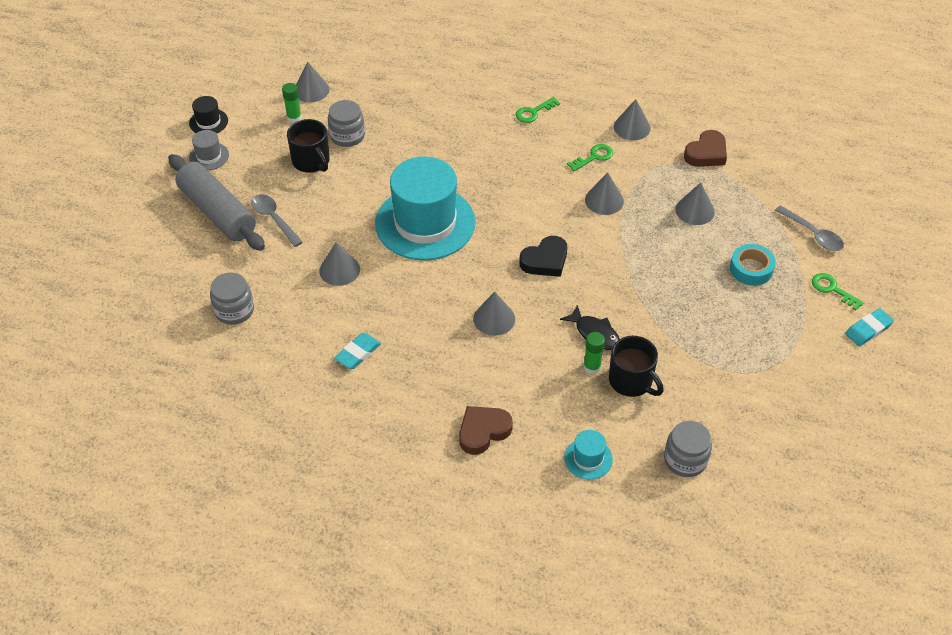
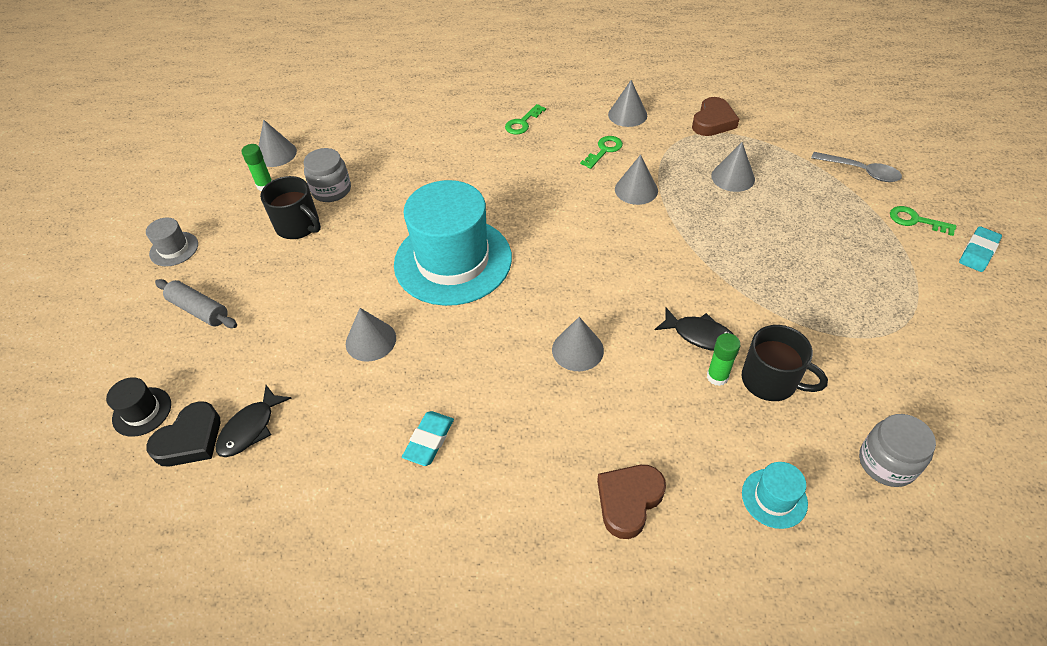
camera: 15 degrees left, 0 degrees up
grey rolling pin [168,154,265,251] -> grey rolling pin [155,279,237,328], size x0.56
black hat [189,96,228,134] -> black hat moved to [106,377,171,437]
grey jar [210,273,254,325] -> black fish [216,385,292,457]
grey spoon [251,194,303,247] -> none
black heart [519,236,567,277] -> black heart moved to [146,401,220,467]
turquoise tape [730,244,776,286] -> none

